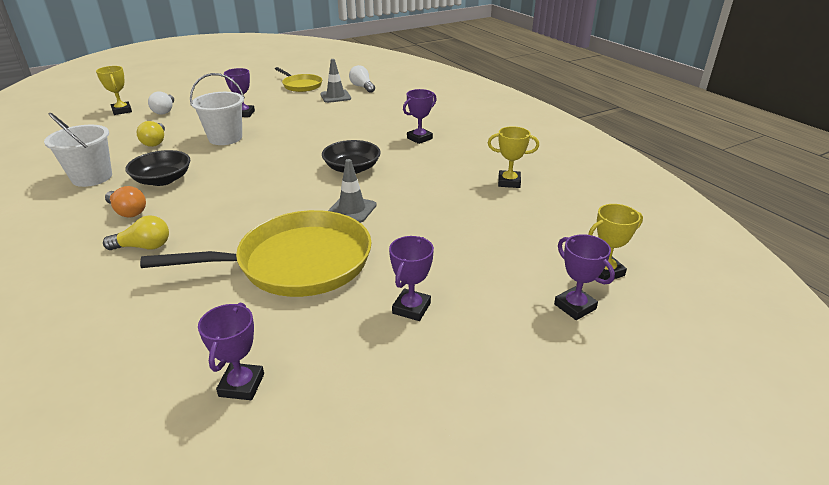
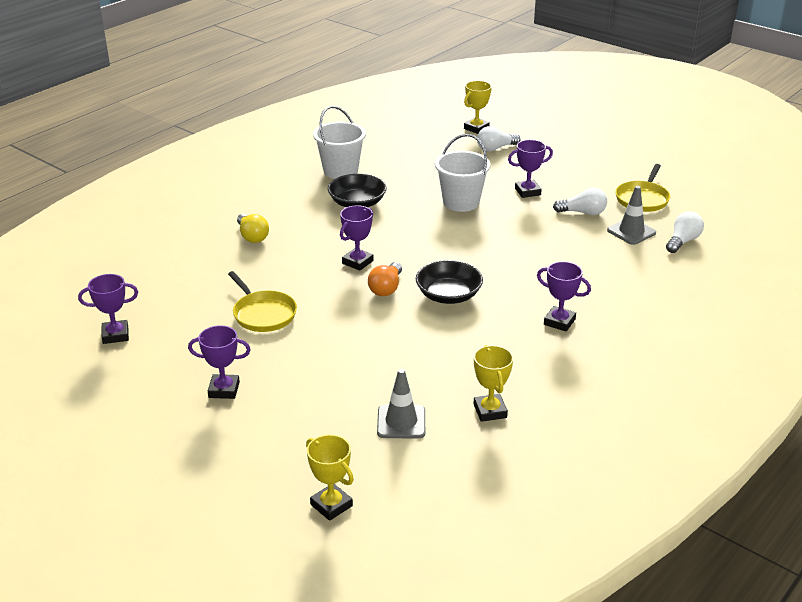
camera: 70 degrees right, 0 degrees up
orange light bulb [105,186,146,218] -> orange light bulb moved to [368,262,402,296]
yellow light bulb [137,121,165,147] -> none
yellow pan [140,210,372,297] -> yellow pan [228,271,297,332], size x0.53
grey traffic cone [328,159,377,223] -> grey traffic cone moved to [377,369,425,439]
purple trophy [554,234,615,320] -> purple trophy moved to [340,205,374,271]
none -> white light bulb [553,187,607,215]

